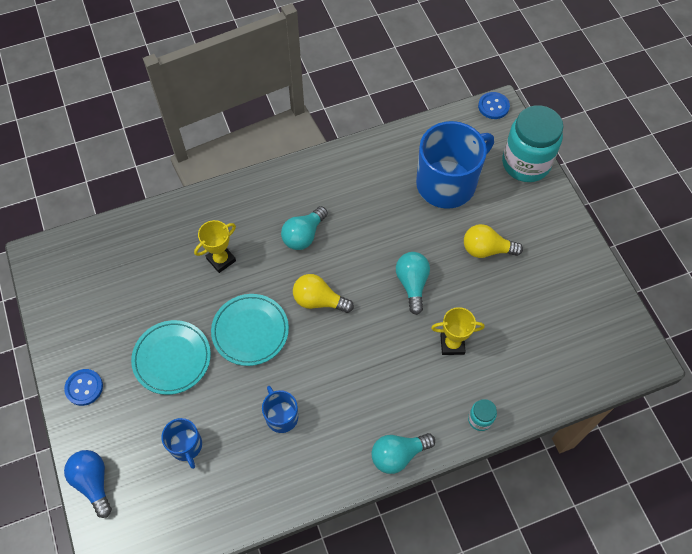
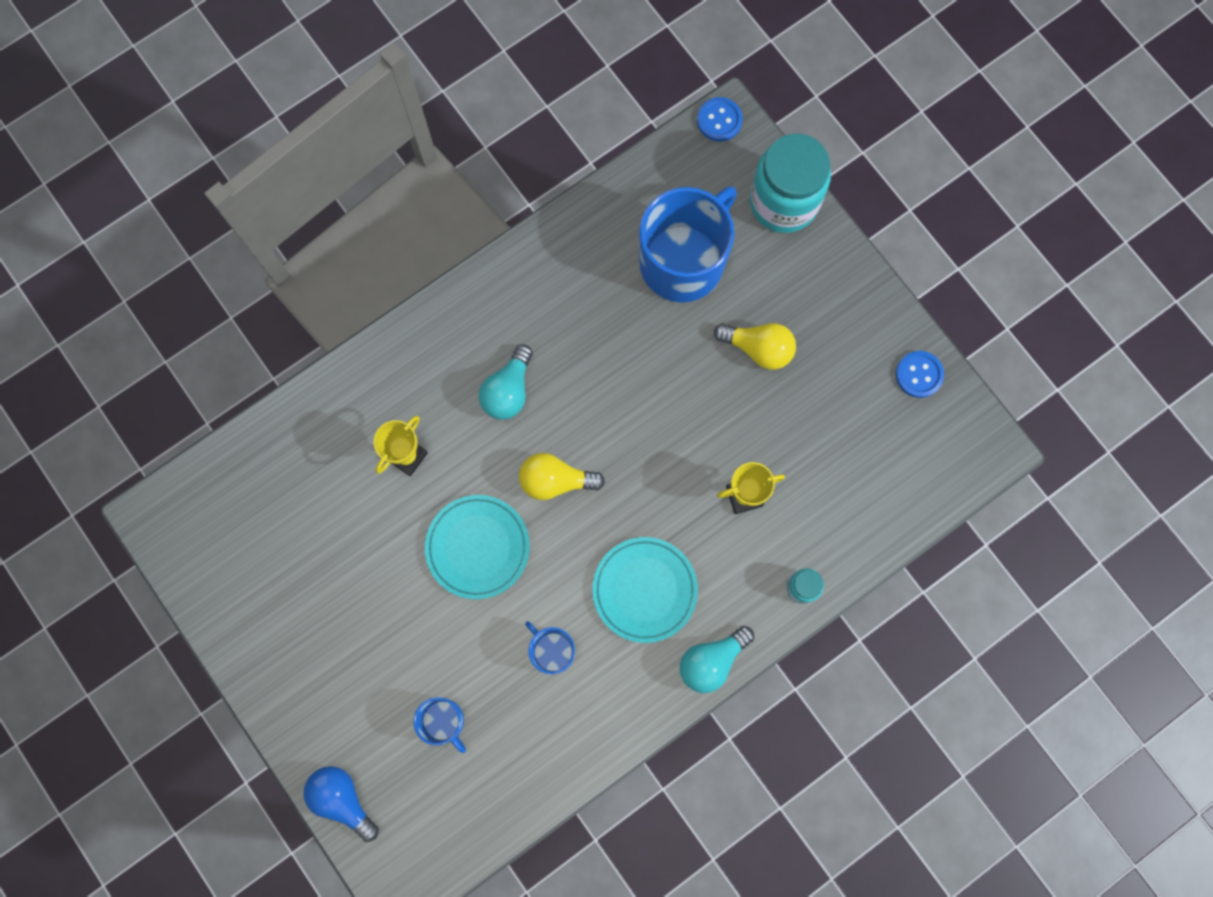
camera: 15 degrees left, 15 degrees up
blue button [64,369,103,406] -> blue button moved to [896,351,944,398]
turquoise plate [131,320,211,395] -> turquoise plate moved to [592,537,698,643]
turquoise light bulb [396,252,430,315] -> none
yellow light bulb [464,224,523,258] -> yellow light bulb turned 150 degrees counterclockwise [714,323,796,370]

